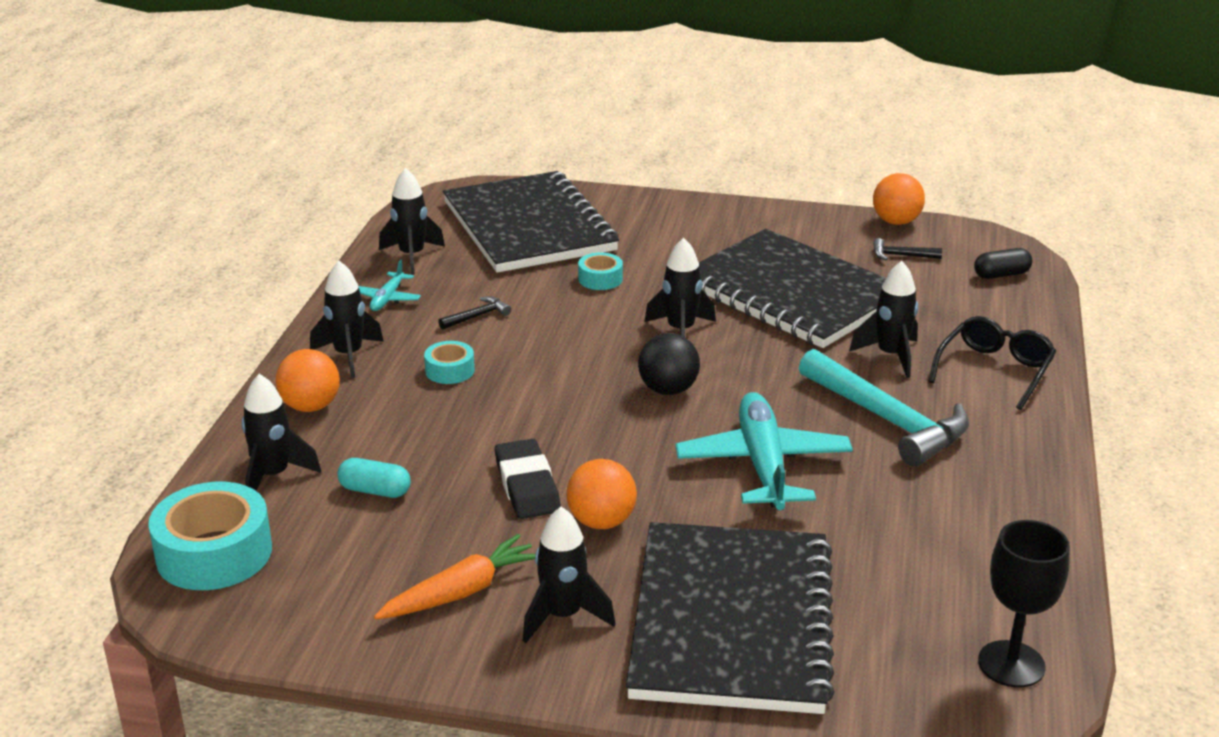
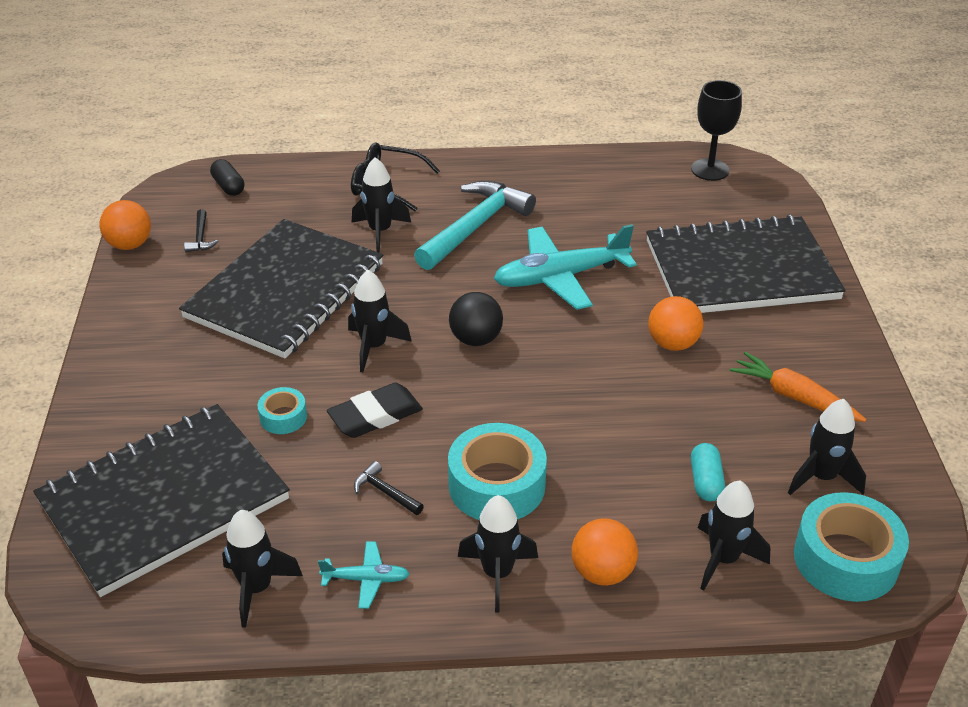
camera: 105 degrees left, 10 degrees up
turquoise tape [424,341,475,384] -> turquoise tape [448,423,547,520], size x1.95
black eraser [495,439,561,519] -> black eraser moved to [327,383,423,438]
black rocket [523,507,615,643] -> black rocket moved to [788,399,866,495]

